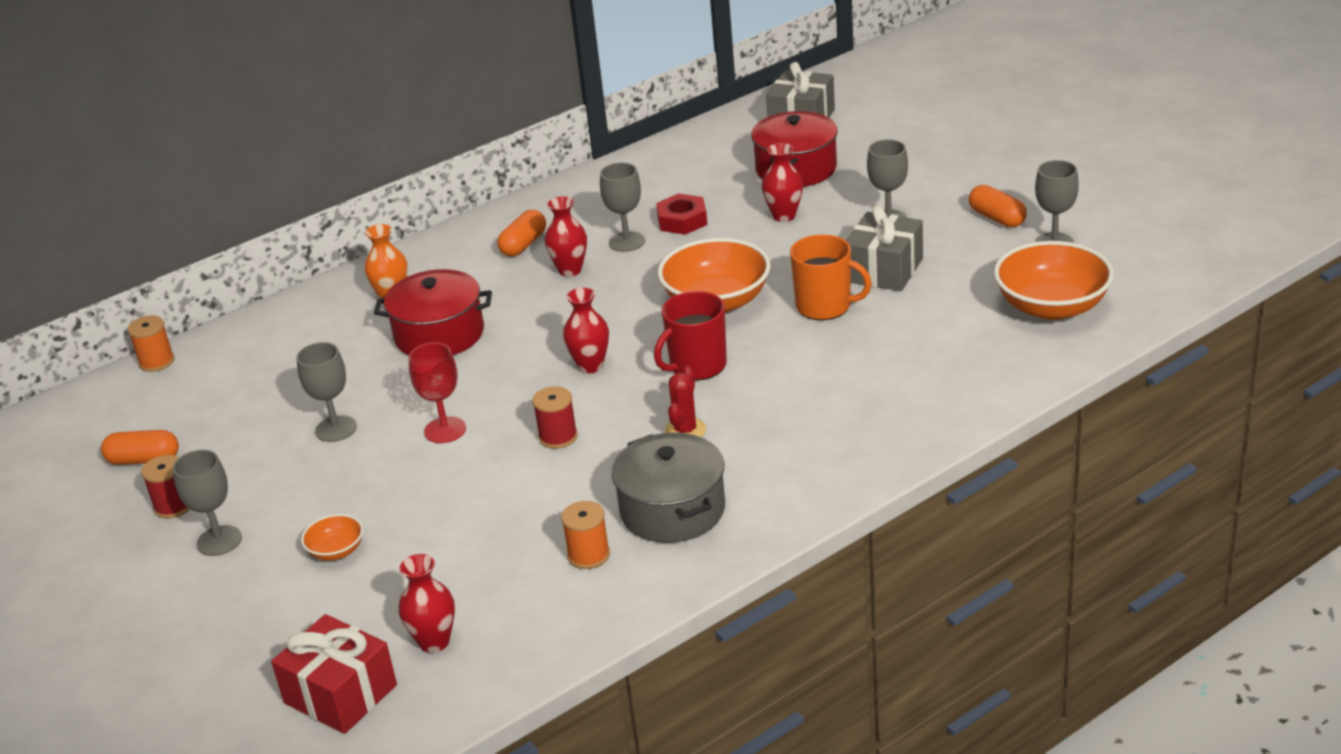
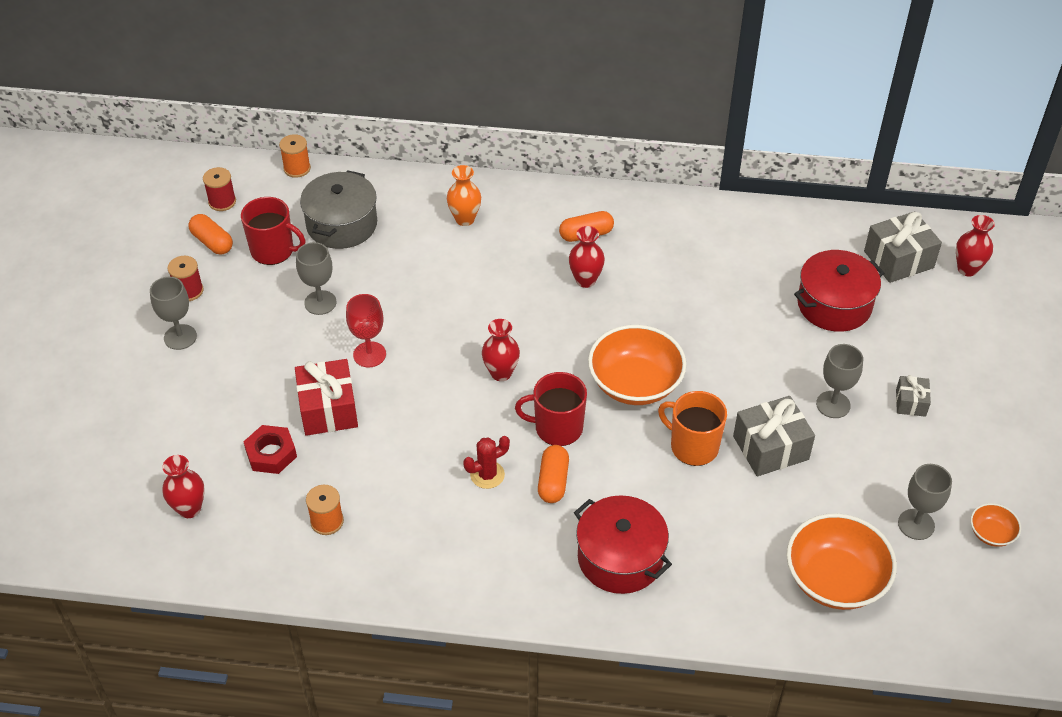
camera: 40 degrees right, 15 degrees up
red gift [271,614,397,734] -> red gift moved to [295,359,358,436]
orange bowl [301,514,363,561] -> orange bowl moved to [971,503,1021,547]
red pot [374,269,492,356] -> red pot moved to [574,495,672,594]
red spool [532,386,578,449] -> red spool moved to [203,167,236,211]
grey goblet [600,163,645,252] -> none
grey pot [611,432,725,543] -> grey pot moved to [300,170,377,249]
red nut [656,193,707,235] -> red nut moved to [243,425,297,474]
red vase [762,143,803,222] -> red vase moved to [956,215,995,276]
orange mug [790,234,872,320] -> orange mug turned 150 degrees clockwise [658,391,727,466]
orange capsule [969,185,1027,228] -> orange capsule moved to [538,445,569,503]
none -> red mug [241,197,305,265]
none -> grey gift [896,375,931,417]

